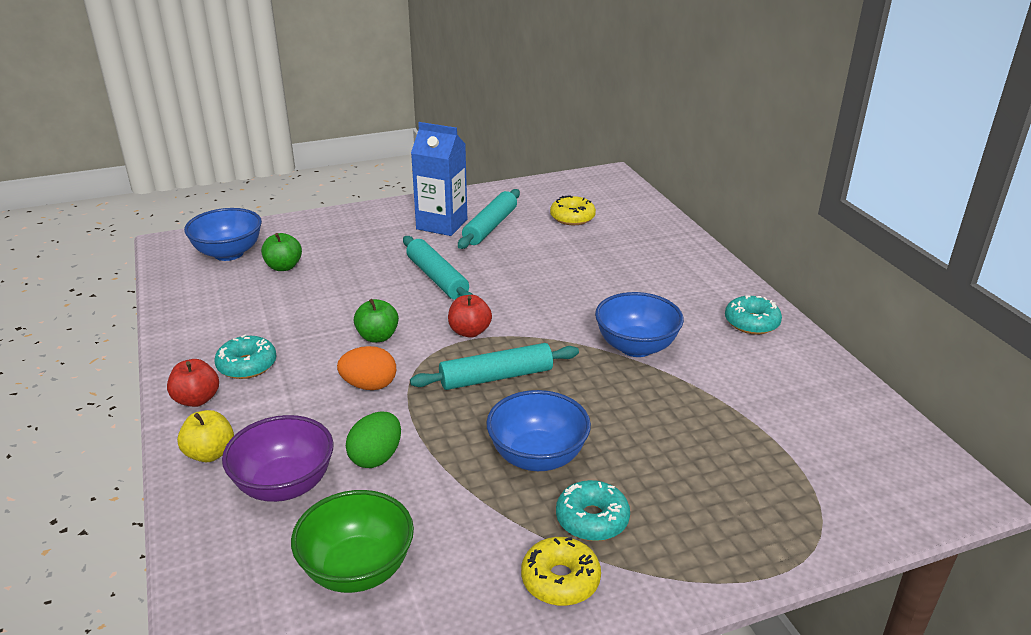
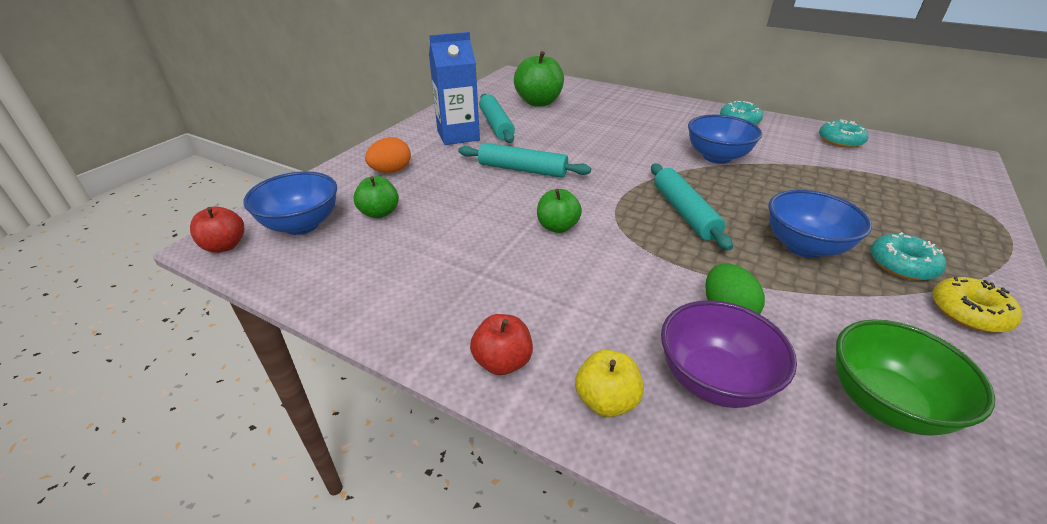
camera: 40 degrees left, 5 degrees up
turquoise donut [214,334,277,379] -> turquoise donut moved to [819,119,869,148]
orange egg [337,346,396,390] -> orange egg moved to [365,137,411,173]
turquoise rolling pin [410,343,579,390] -> turquoise rolling pin turned 45 degrees counterclockwise [651,164,733,250]
red apple [448,295,492,338] -> red apple moved to [190,206,244,253]
yellow donut [550,195,596,225] -> green apple [514,51,564,107]

